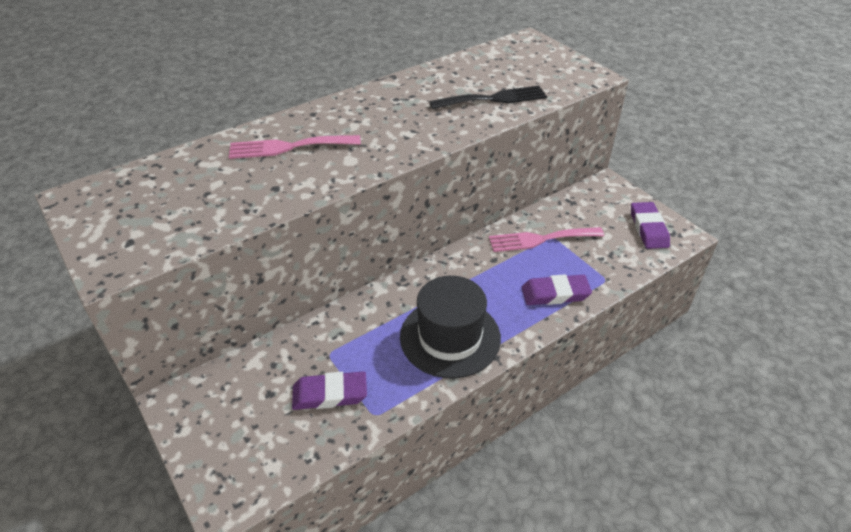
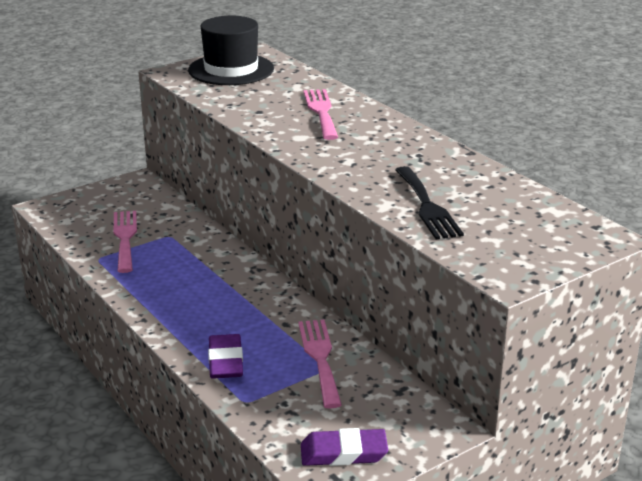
camera: 90 degrees right, 15 degrees down
purple eraser [292,371,367,410] -> pink fork [113,211,137,273]
black hat [400,276,501,379] -> black hat moved to [188,16,274,85]

